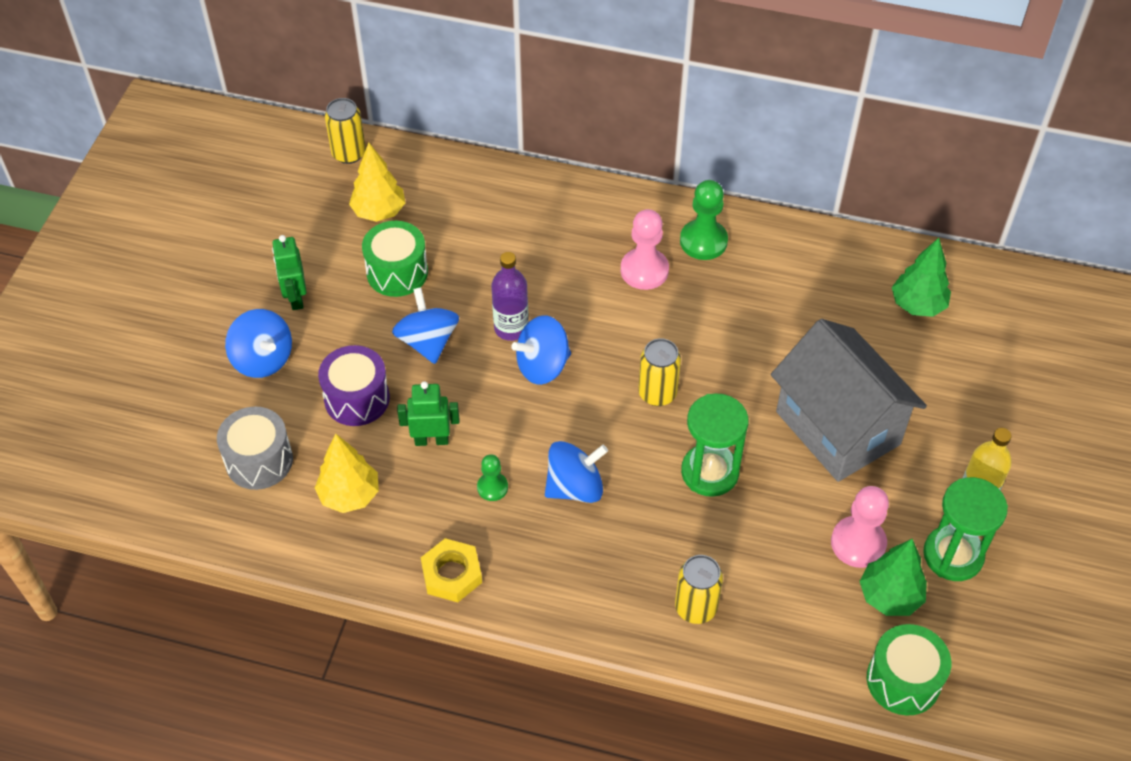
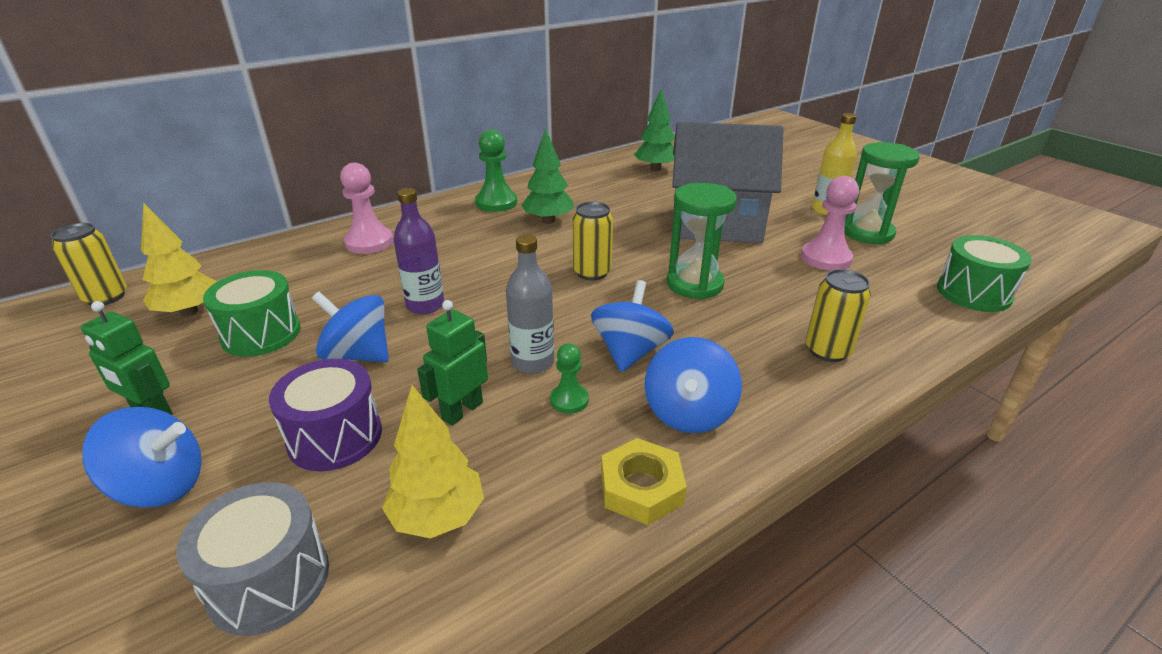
camera: 50 degrees left, 20 degrees down
blue spinning top [511,315,571,385] -> blue spinning top moved to [645,337,742,433]
pink pawn [621,209,669,290] -> pink pawn moved to [340,163,393,254]
green tree [860,539,927,616] -> green tree moved to [521,128,573,224]
none -> grey bottle [506,234,554,374]

